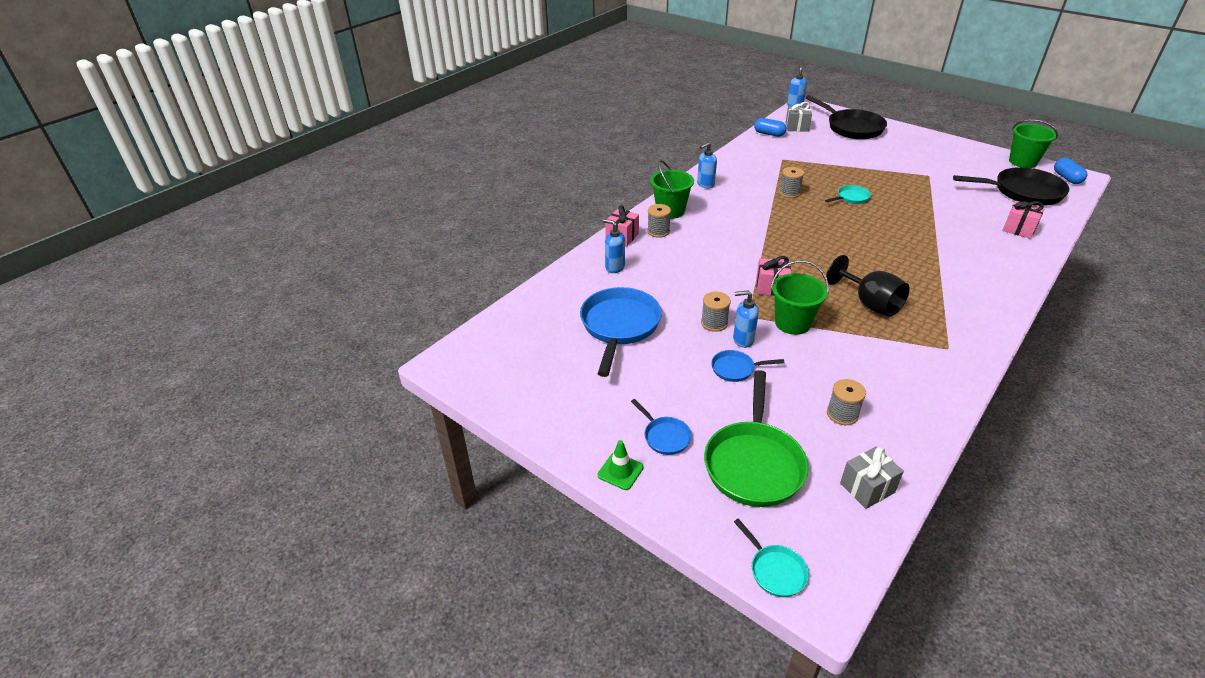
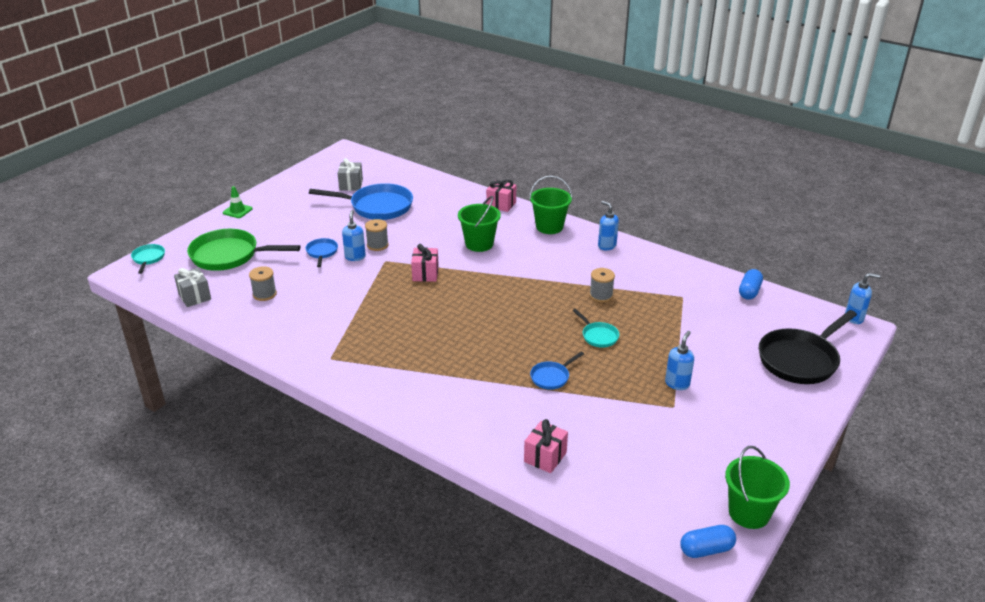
camera: 85 degrees right, 5 degrees down
blue soap dispenser [603,219,625,273] -> blue soap dispenser moved to [665,331,694,390]
blue pan [631,399,692,455] -> blue pan moved to [530,352,584,390]
grey spool [647,204,671,238] -> none
turquoise pan [734,519,809,597] -> turquoise pan turned 120 degrees clockwise [131,244,165,274]
green bucket [771,260,829,335] -> green bucket moved to [458,196,501,252]
grey gift [786,102,812,132] -> grey gift moved to [338,158,363,191]
black goblet [826,255,910,317] -> none
black pan [953,167,1069,206] -> none

